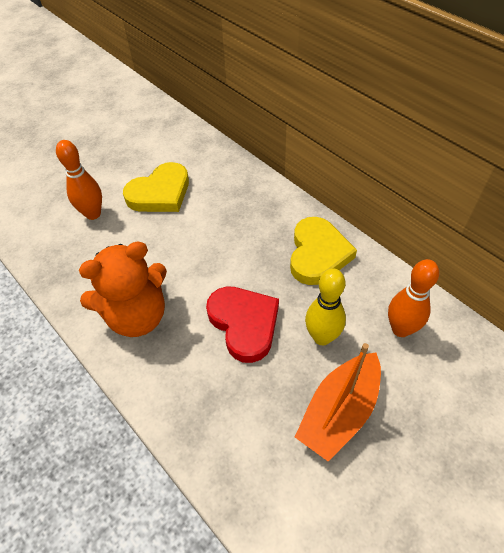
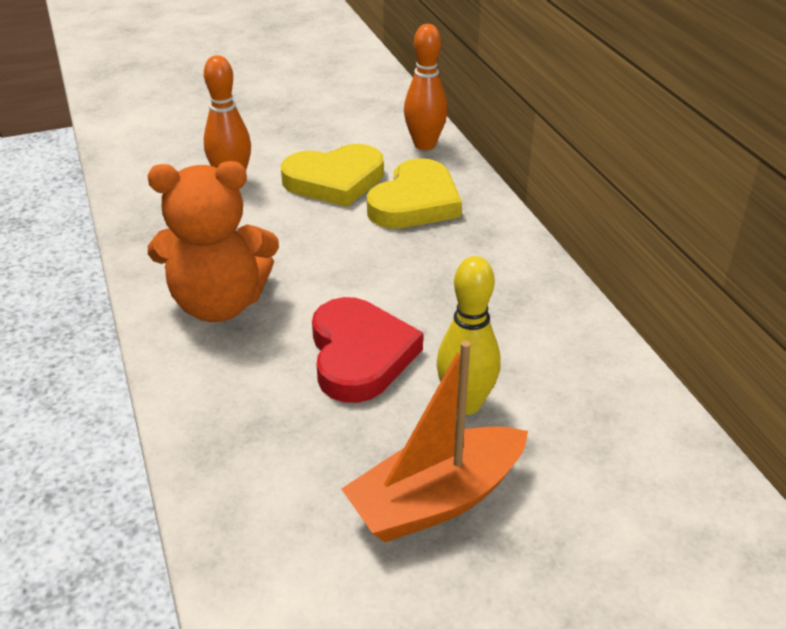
camera: 20 degrees right, 15 degrees down
yellow heart [290,217,357,285] -> yellow heart moved to [367,158,462,228]
orange bowling pin [388,259,439,337] -> orange bowling pin moved to [404,24,448,150]

